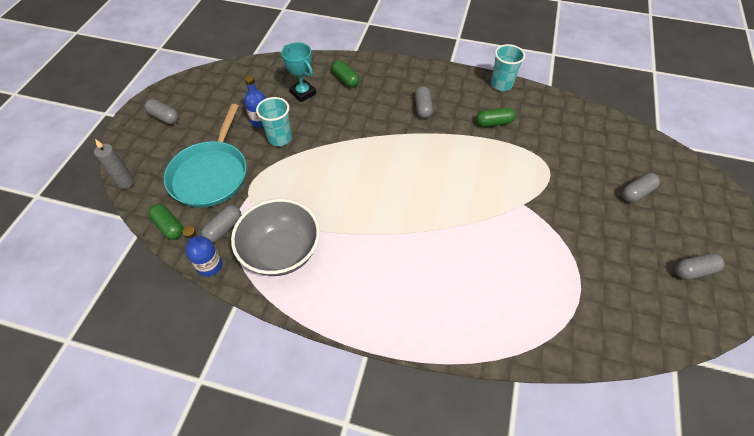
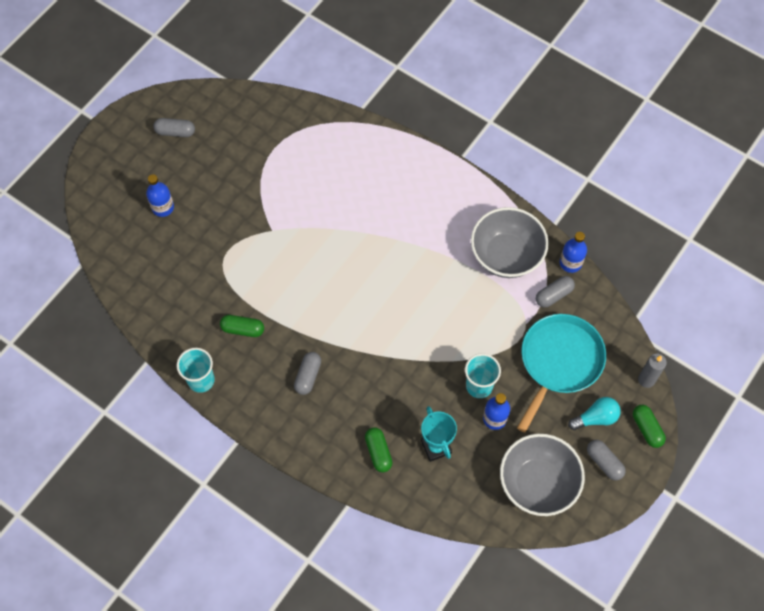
camera: 160 degrees left, 10 degrees up
green capsule [148,204,183,240] -> green capsule moved to [633,405,666,448]
grey capsule [622,173,660,202] -> blue bottle [146,174,174,217]
none -> grey bowl [500,434,585,516]
none -> turquoise light bulb [568,397,621,430]

